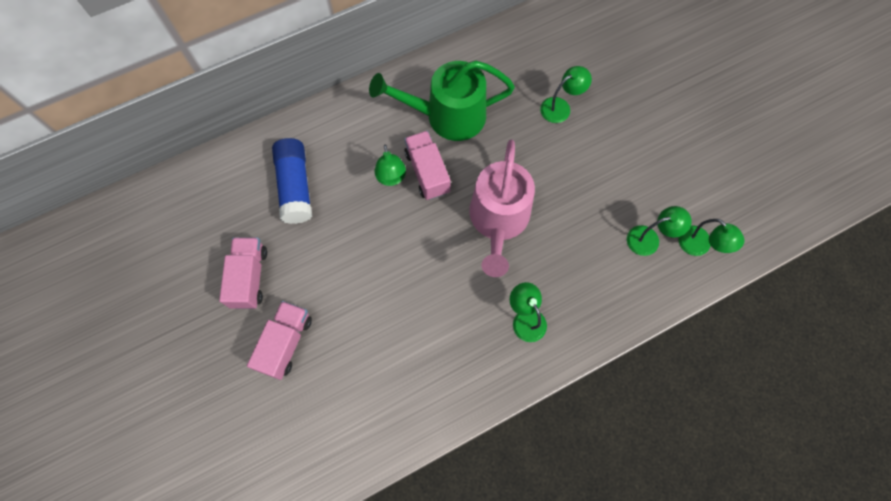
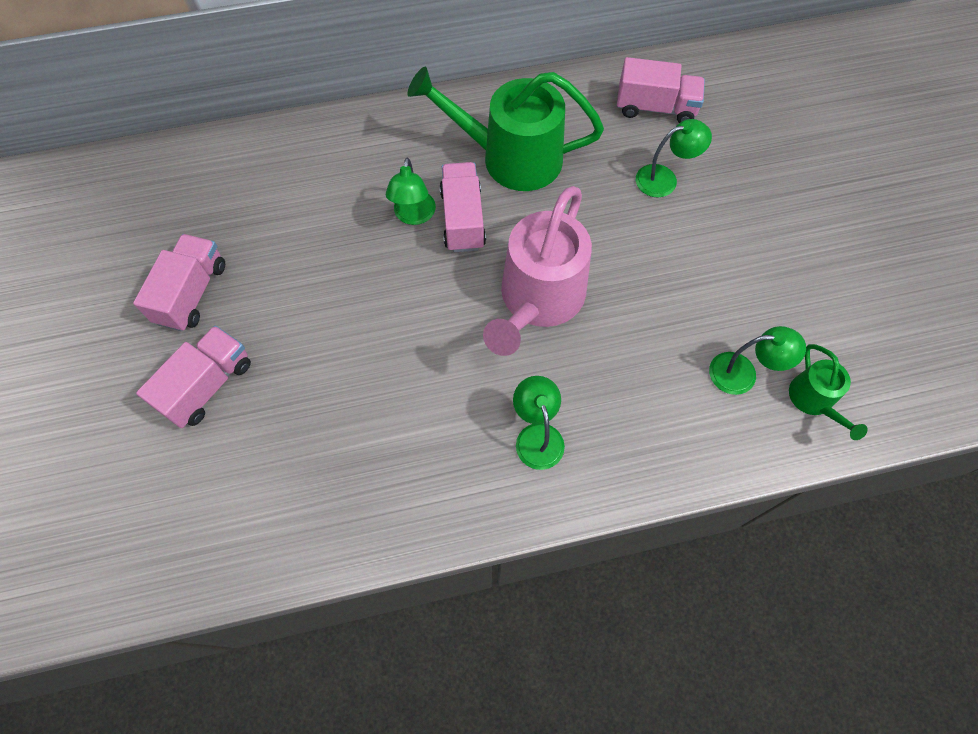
camera: 15 degrees right, 5 degrees down
blue glue stick [272,138,312,224] -> none
green lamp [678,219,745,256] -> green watering can [789,344,868,440]
none -> pink truck [617,57,705,123]

